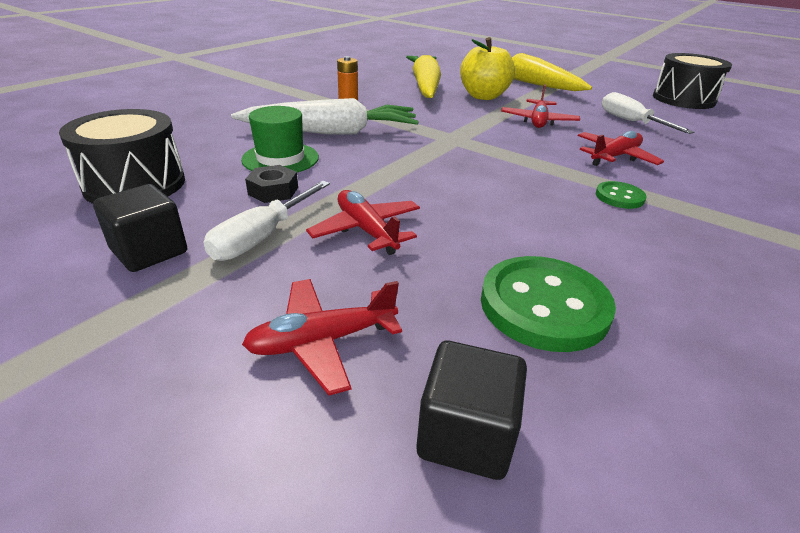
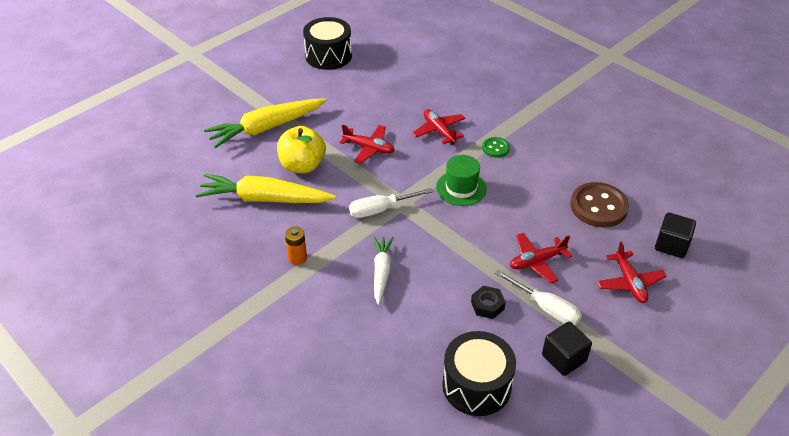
camera: 80 degrees left, 10 degrees up
white carrot [231,98,419,135] -> white carrot [373,236,394,305], size x0.59
green hat [241,106,319,172] -> green hat moved to [436,155,487,206]
green button [481,256,616,352] -> brown button [570,182,629,227]
white screwdriver [602,92,694,134] -> white screwdriver moved to [349,188,433,218]

